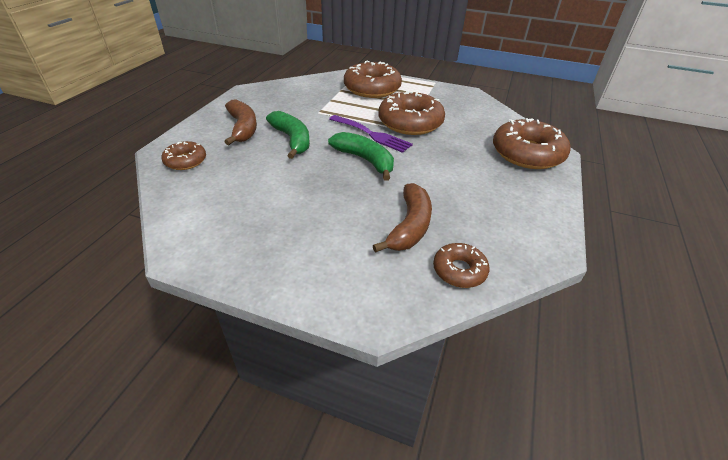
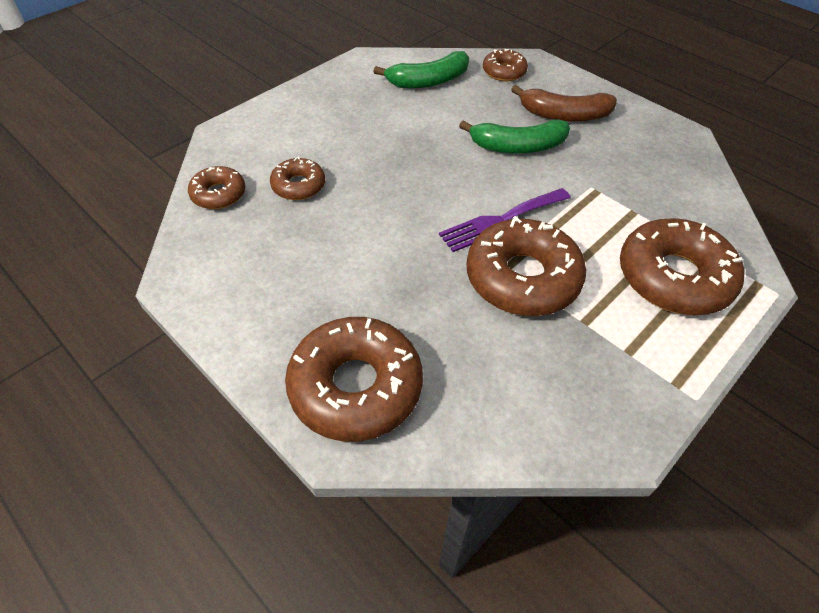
camera: 115 degrees right, 10 degrees up
green banana [328,132,394,181] -> green banana moved to [373,51,469,88]
brown banana [373,183,432,253] -> brown donut [270,157,325,200]

